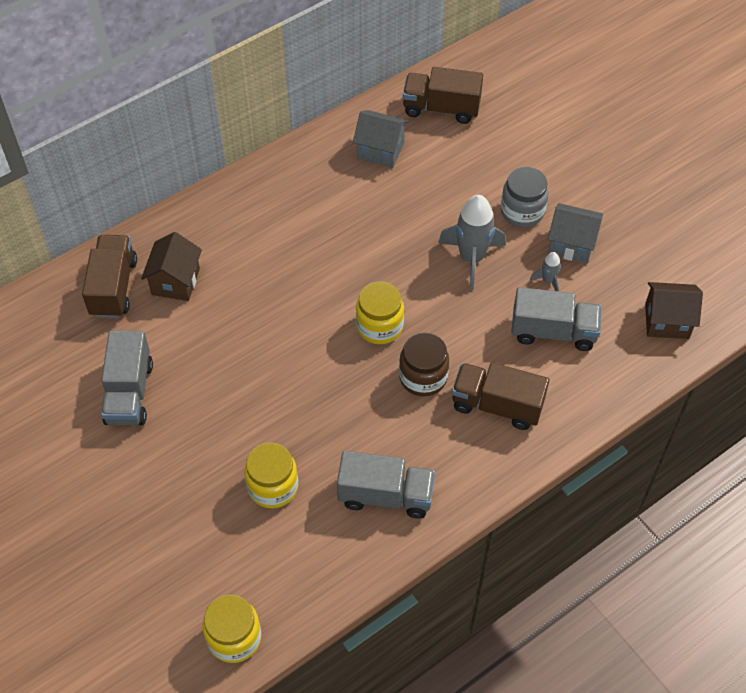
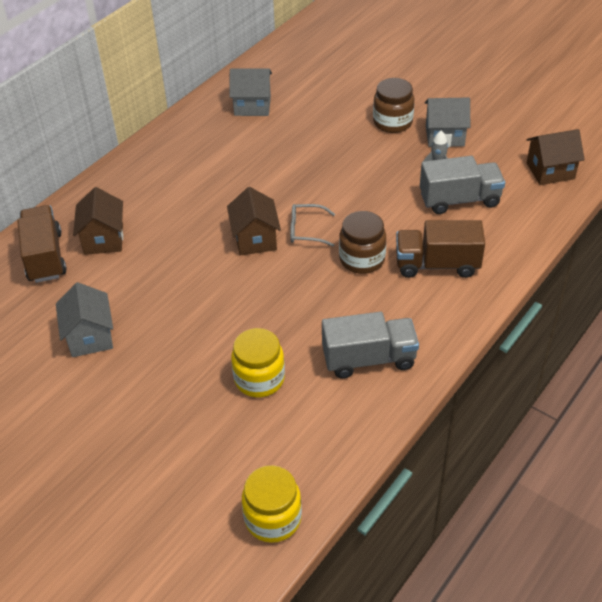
camera: 15 degrees left, 10 degrees down
grey truck [101,331,153,426] -> grey house [56,282,113,357]
yellow jar [356,281,404,344] -> grey glasses [290,204,335,247]
brown truck [403,67,483,124] -> none
grey rocket [438,195,506,290] -> none
grey jar [501,167,549,227] -> brown jar [373,78,414,133]
none -> brown house [227,187,281,256]

